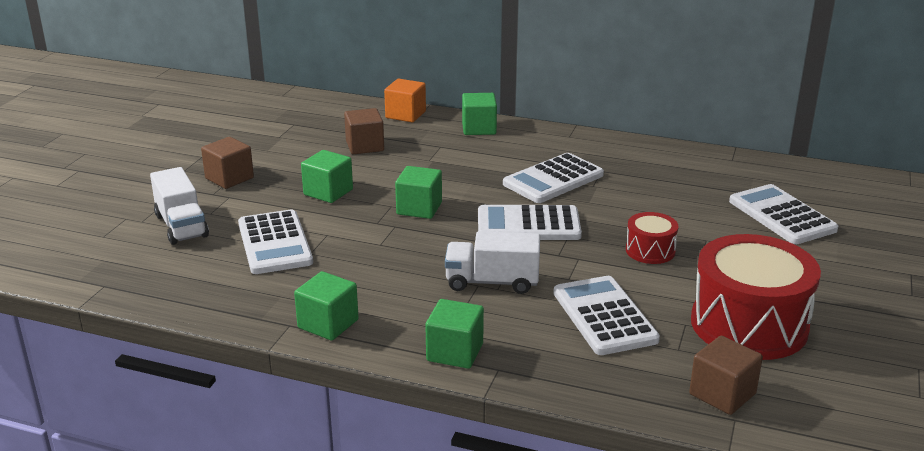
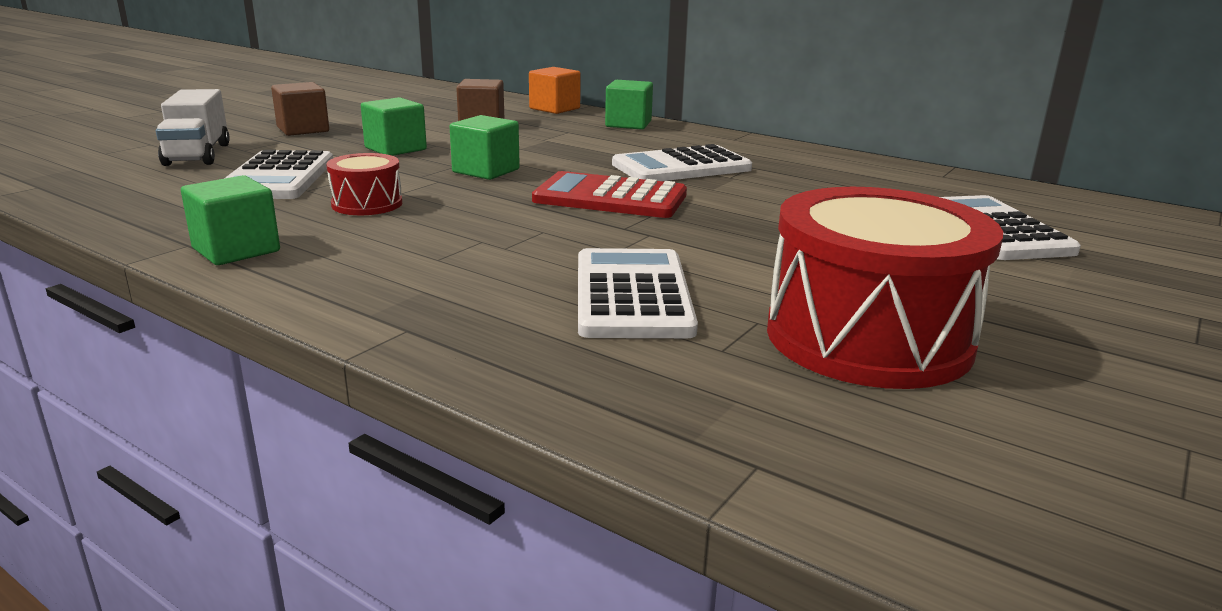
camera: 15 degrees right, 5 degrees down
green cube [425,299,484,369] -> none
white truck [445,231,540,294] -> none
white calculator [478,205,582,240] -> red calculator [532,171,687,218]
red drum [626,212,679,264] -> red drum moved to [326,153,402,215]
brown cube [689,336,763,415] -> none

